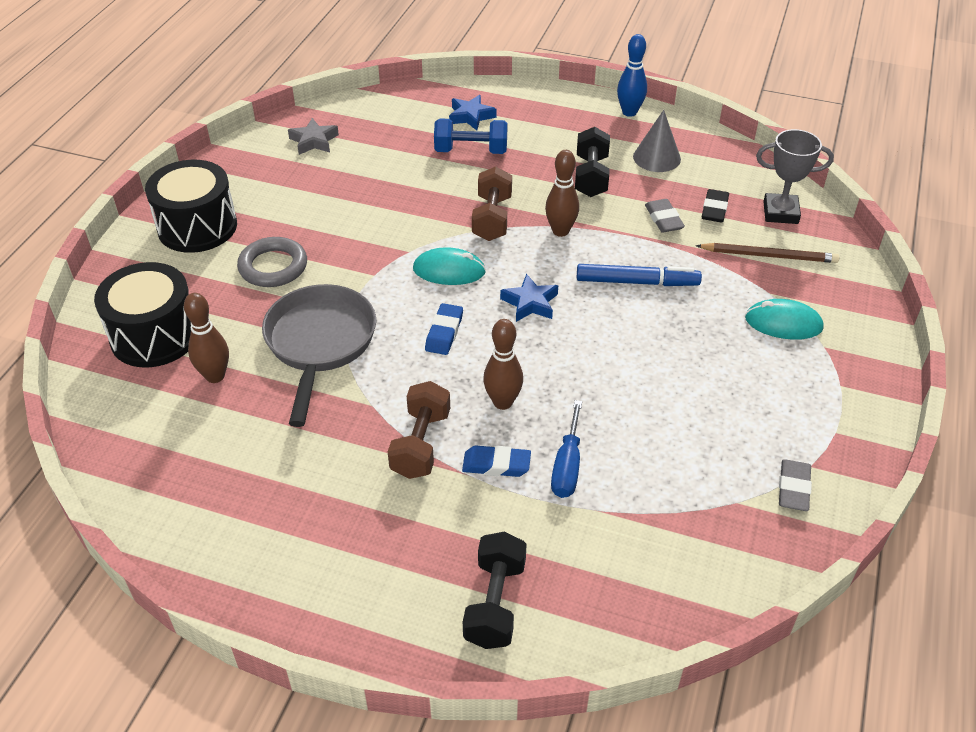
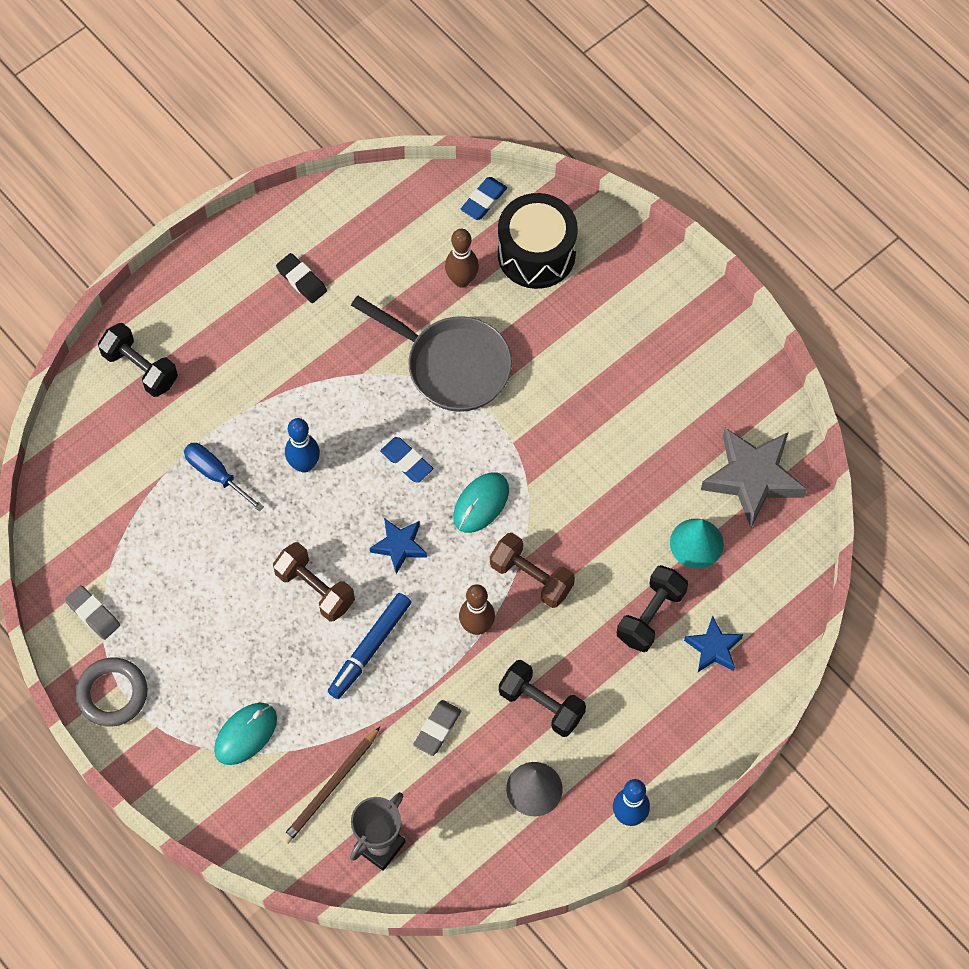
camera: 120 degrees right, 20 degrees up
black drum [145,160,237,253] -> none
grey ring [237,237,307,287] -> grey ring moved to [75,657,148,727]
grey star [288,118,339,155] -> grey star [701,428,807,528], size x1.82
brown dumbbell [388,381,450,479] -> brown dumbbell moved to [273,542,355,621]
blue dumbbell [434,118,507,154] -> black dumbbell [617,565,688,652]
blue eraser [462,445,531,477] -> blue eraser moved to [460,177,507,220]
brown bowling pin [483,319,523,410] -> blue bowling pin [285,418,320,473]
grey eraser [645,199,685,233] -> grey eraser turned 75 degrees counterclockwise [413,700,461,756]
black eraser [702,189,729,222] -> black eraser moved to [276,253,327,303]
none -> turquoise cone [670,519,724,569]

